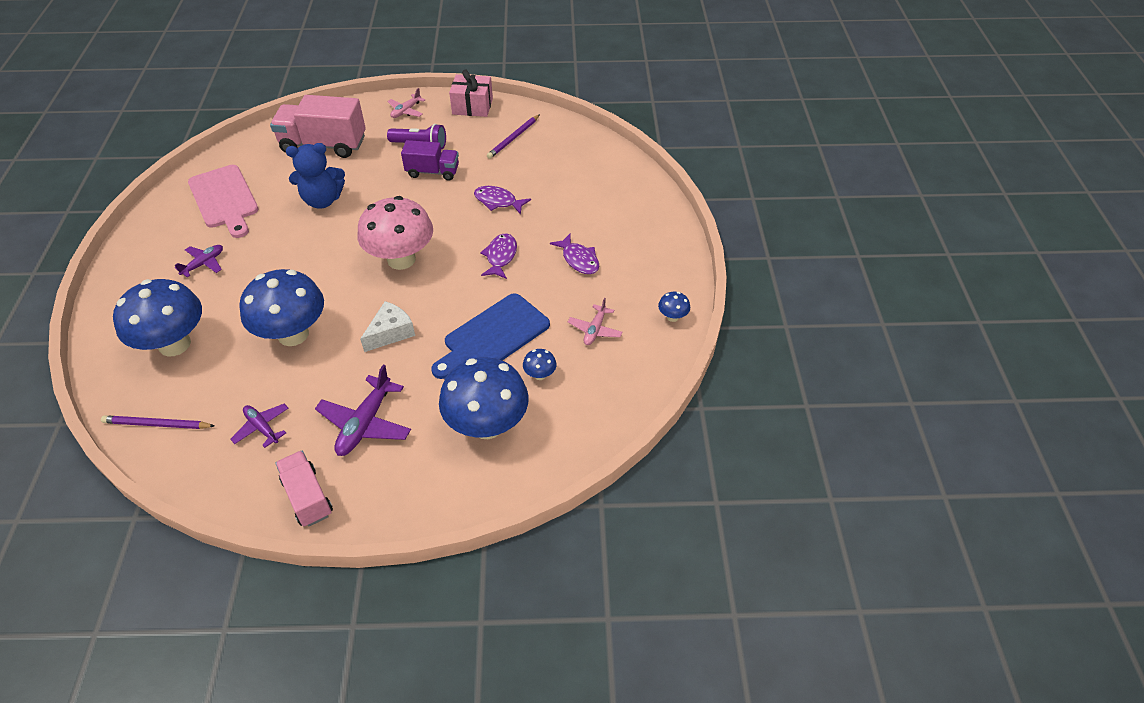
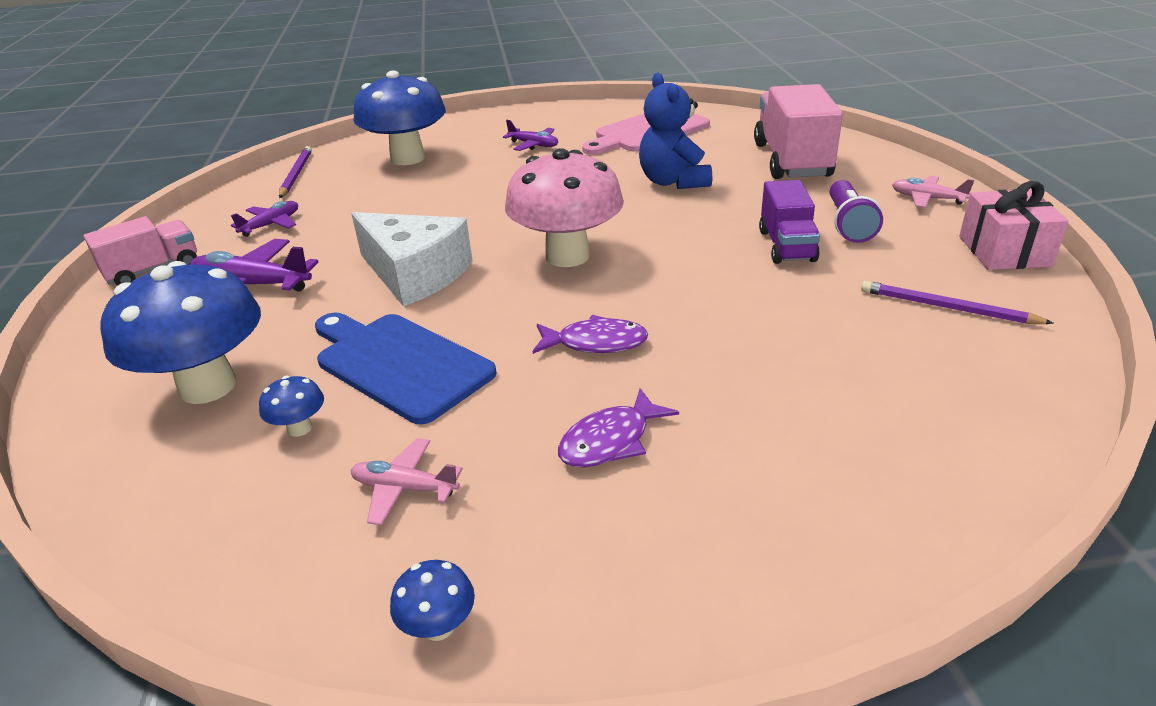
camera: 85 degrees right, 15 degrees down
blue mushroom [239,269,324,346] -> none
white cheese [360,301,415,352] -> white cheese [351,212,473,306], size x1.60
purple fish [474,186,531,215] -> none

